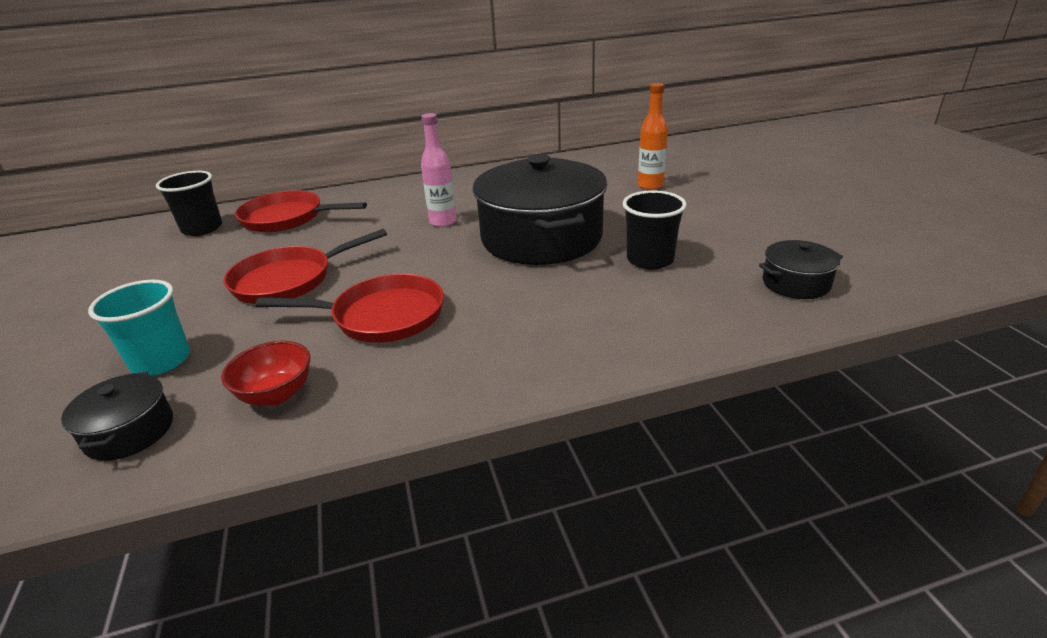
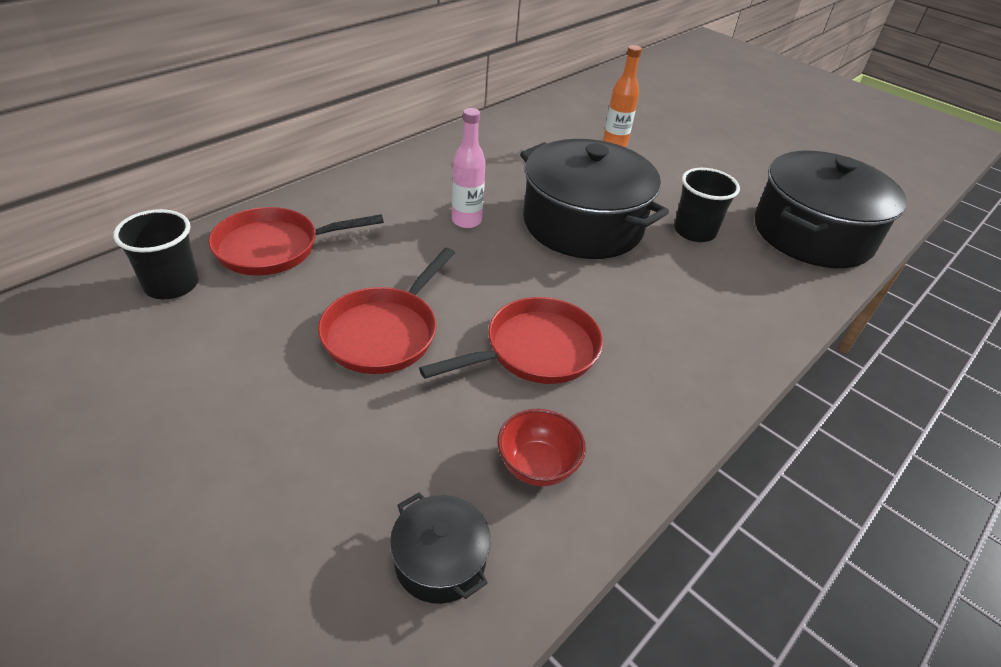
camera: 35 degrees left, 10 degrees up
turquoise cup [88,280,190,375] -> none
black pot [759,240,843,299] -> black pot [755,151,907,268], size x2.24

